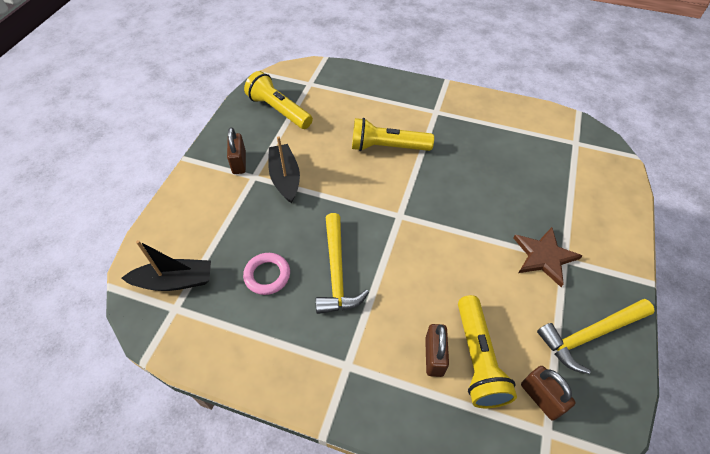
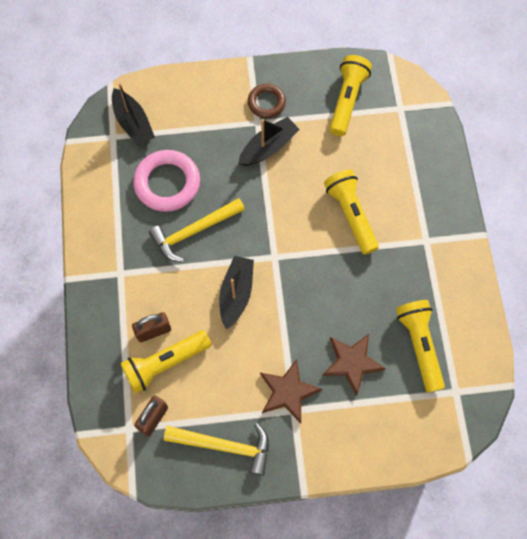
camera: 65 degrees right, 15 degrees up
brown padlock [227,127,246,174] -> brown ring [248,84,286,118]
pink ring [243,253,290,295] -> pink ring [133,150,200,212], size x1.68
yellow hammer [537,299,655,374] -> yellow hammer turned 150 degrees clockwise [164,423,269,476]
none -> black boat [219,256,254,330]
none -> brown star [322,334,386,396]
none -> yellow flashlight [396,300,445,393]

